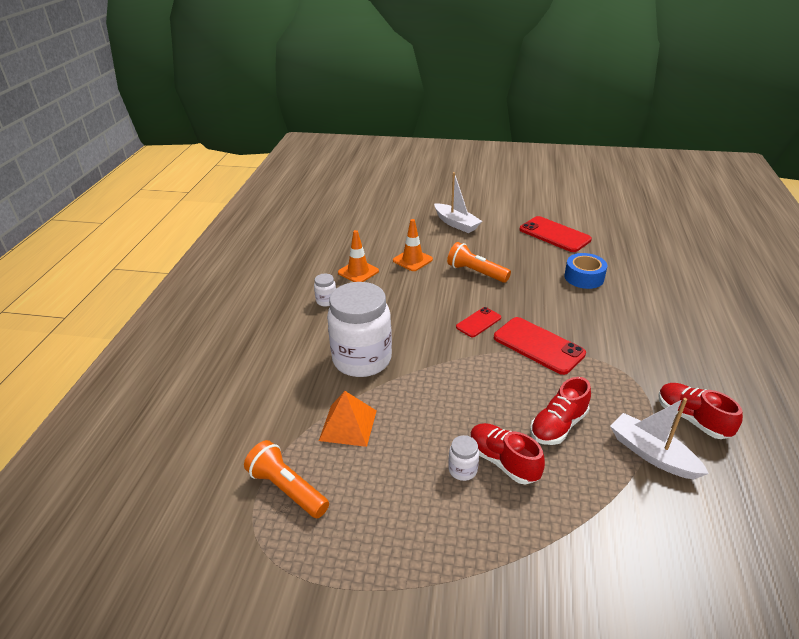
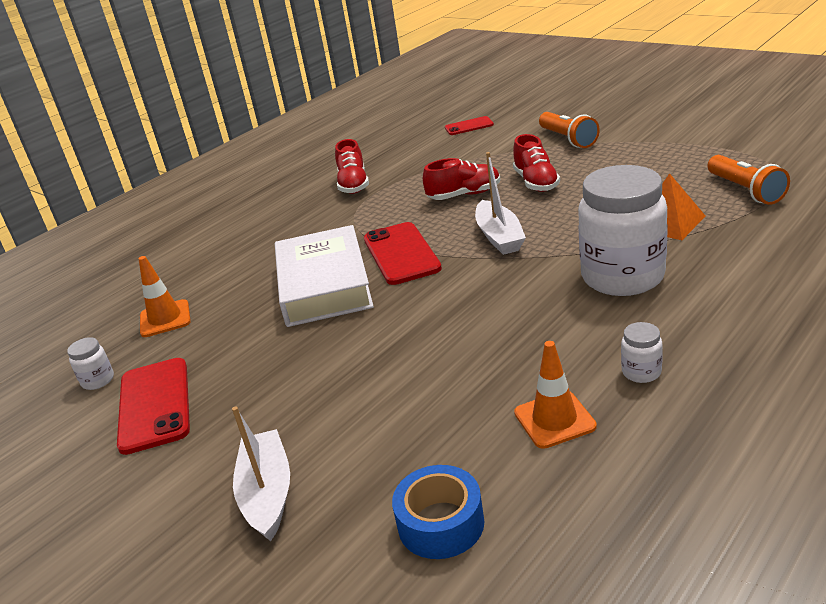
camera: 145 degrees left, 5 degrees down
orange traffic cone [393,219,433,271] -> orange traffic cone moved to [139,256,191,337]
orange flashlight [447,242,511,283] -> orange flashlight moved to [539,112,600,148]
white jar [448,435,479,481] -> white jar moved to [67,337,114,390]
red phone [456,307,501,337] -> red phone moved to [445,116,494,135]
blue tape [564,253,607,289] -> blue tape moved to [392,465,484,559]
white boat [610,398,709,480] -> white boat moved to [475,152,526,255]
none -> white book [275,225,374,327]

